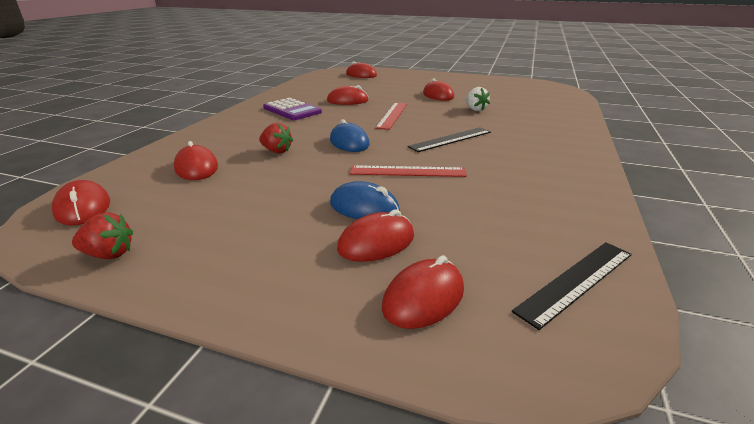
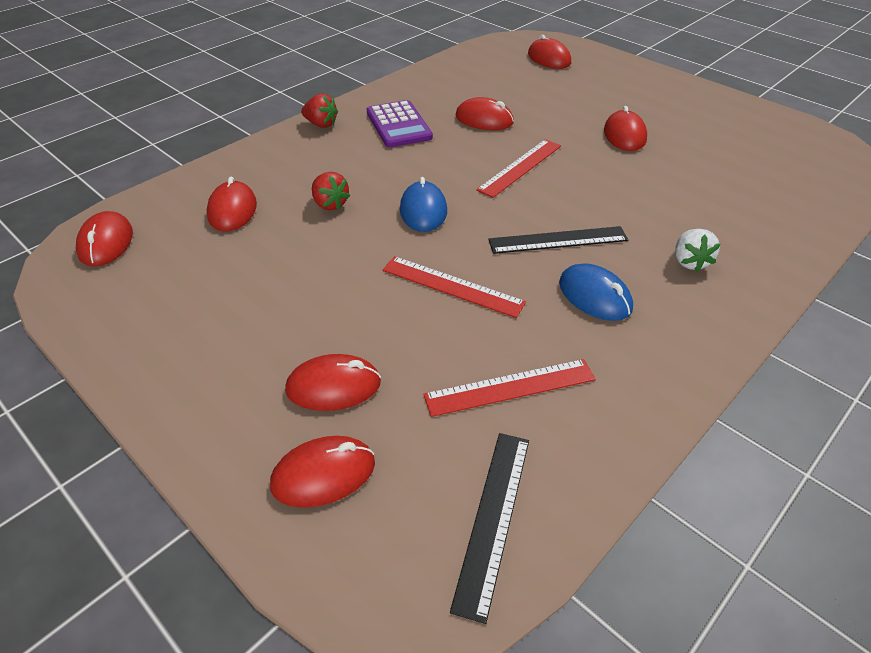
camera: 25 degrees right, 15 degrees up
red strawberry [72,212,133,259] -> red strawberry moved to [301,94,338,128]
blue mouse [330,181,400,219] -> blue mouse moved to [559,263,633,321]
white strawberry [465,87,490,111] -> white strawberry moved to [675,229,720,272]
black ruler [512,242,632,330] -> black ruler turned 60 degrees counterclockwise [450,433,529,624]
none -> red ruler [423,359,596,417]

